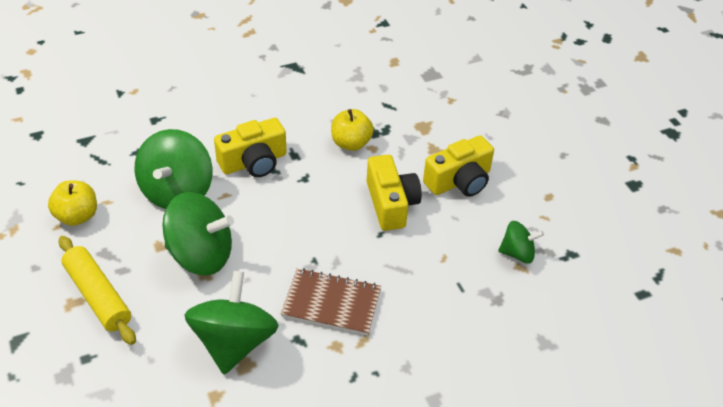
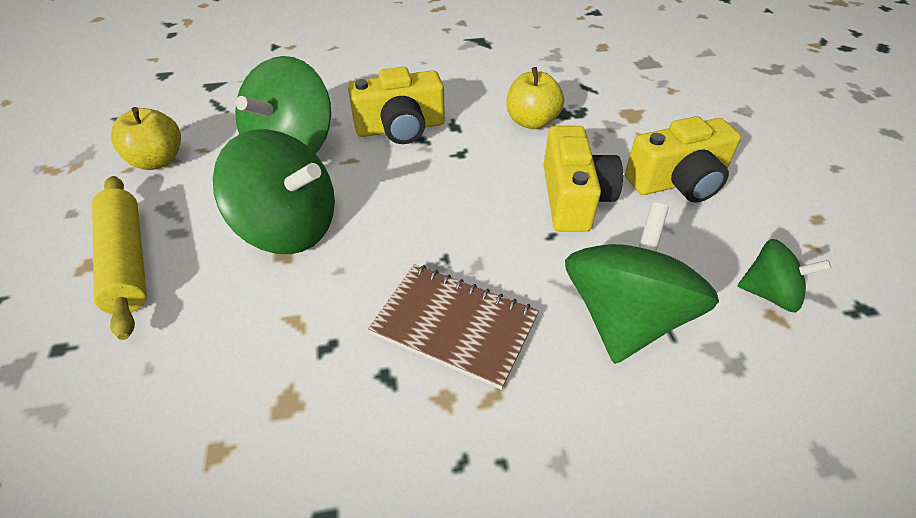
camera: 15 degrees right, 0 degrees up
green spinning top [184,271,279,374] -> green spinning top moved to [565,202,719,364]

